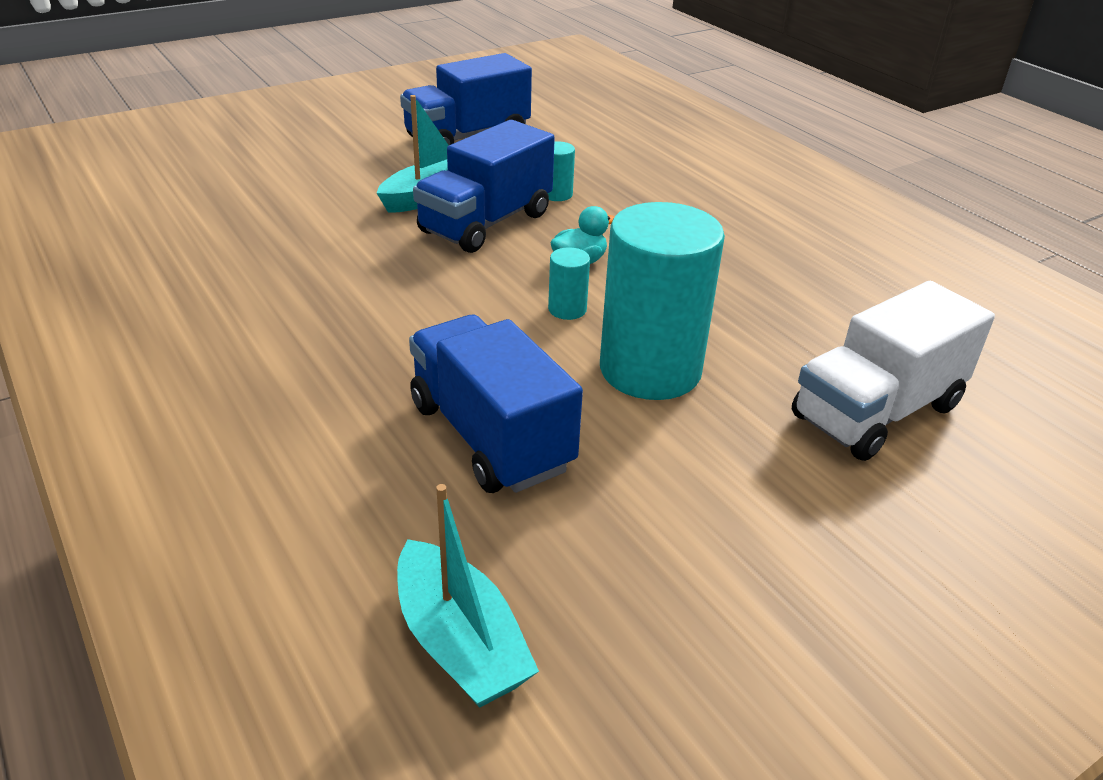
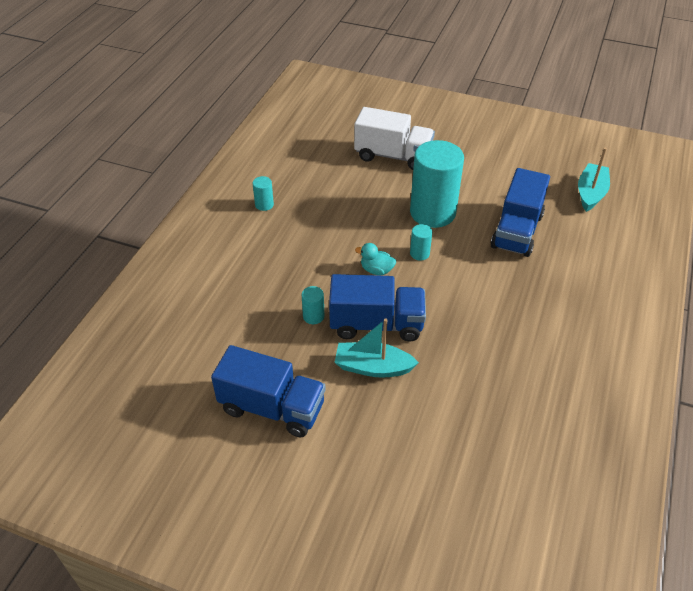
camera: 125 degrees left, 10 degrees up
none -> turquoise cylinder [253,176,274,211]

